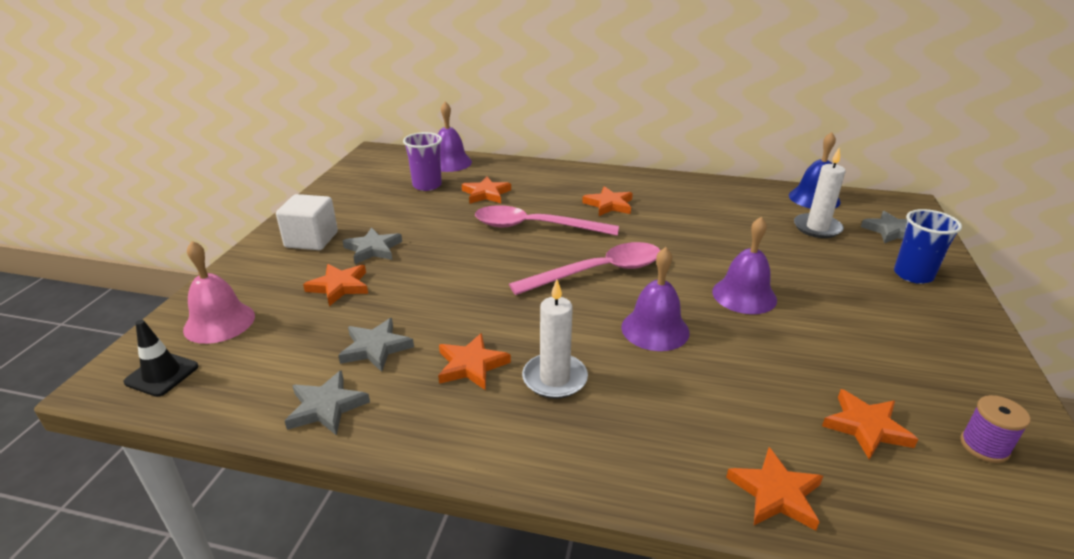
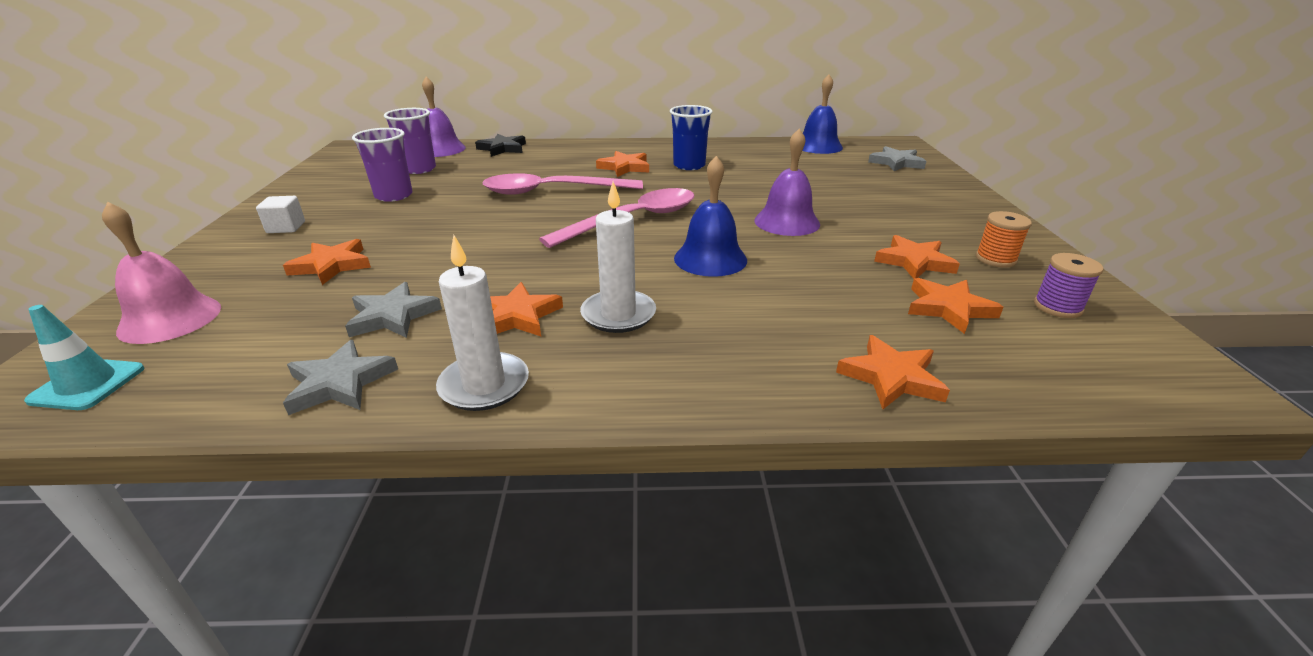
camera: 15 degrees left, 0 degrees up
black traffic cone [123,320,199,397] -> turquoise traffic cone [24,305,144,410]
white cube [276,194,338,250] -> white cube [256,196,305,233], size x0.58
grey star [343,227,402,264] -> none
orange star [462,176,511,204] -> orange star moved to [874,235,960,279]
purple bell [621,247,690,351] -> blue bell [674,156,747,277]
white candle [794,147,846,238] -> white candle moved to [436,235,529,411]
blue cup [894,209,962,284] -> blue cup moved to [670,105,713,170]
none -> purple cup [352,128,413,202]
none -> black star [475,134,526,157]
none -> orange spool [976,211,1032,268]

